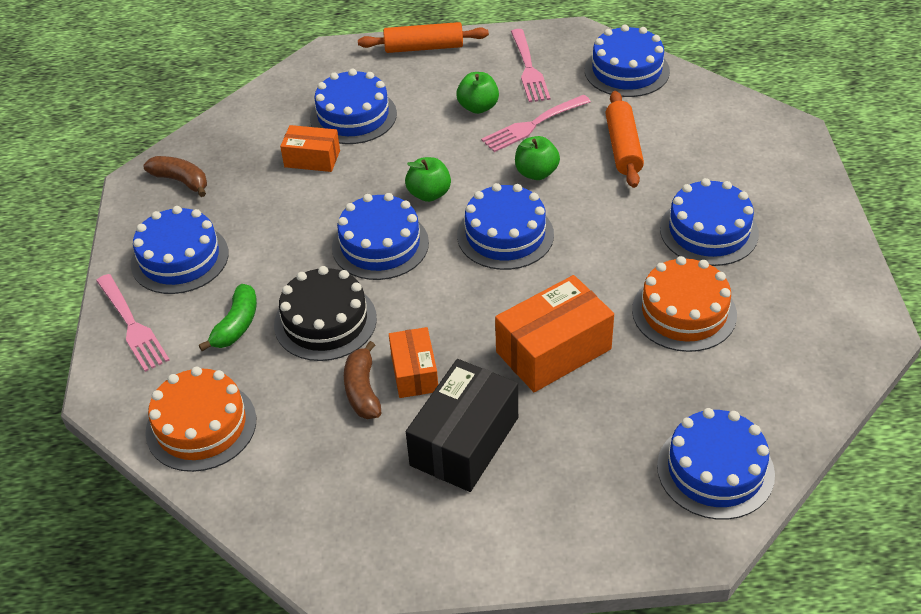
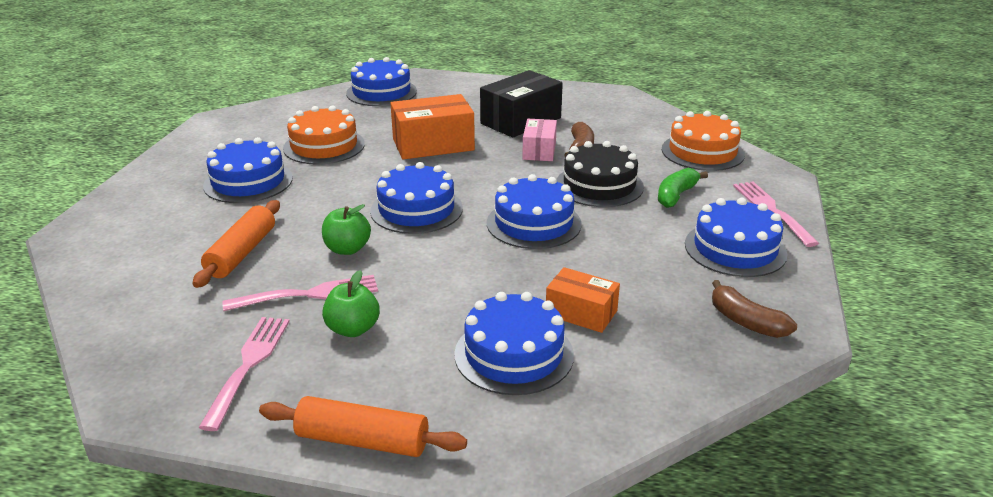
camera: 165 degrees left, 15 degrees down
orange box [389,327,438,398] -> pink box [522,119,557,161]
green apple [405,157,451,202] -> none
blue cake [585,25,670,97] -> none

